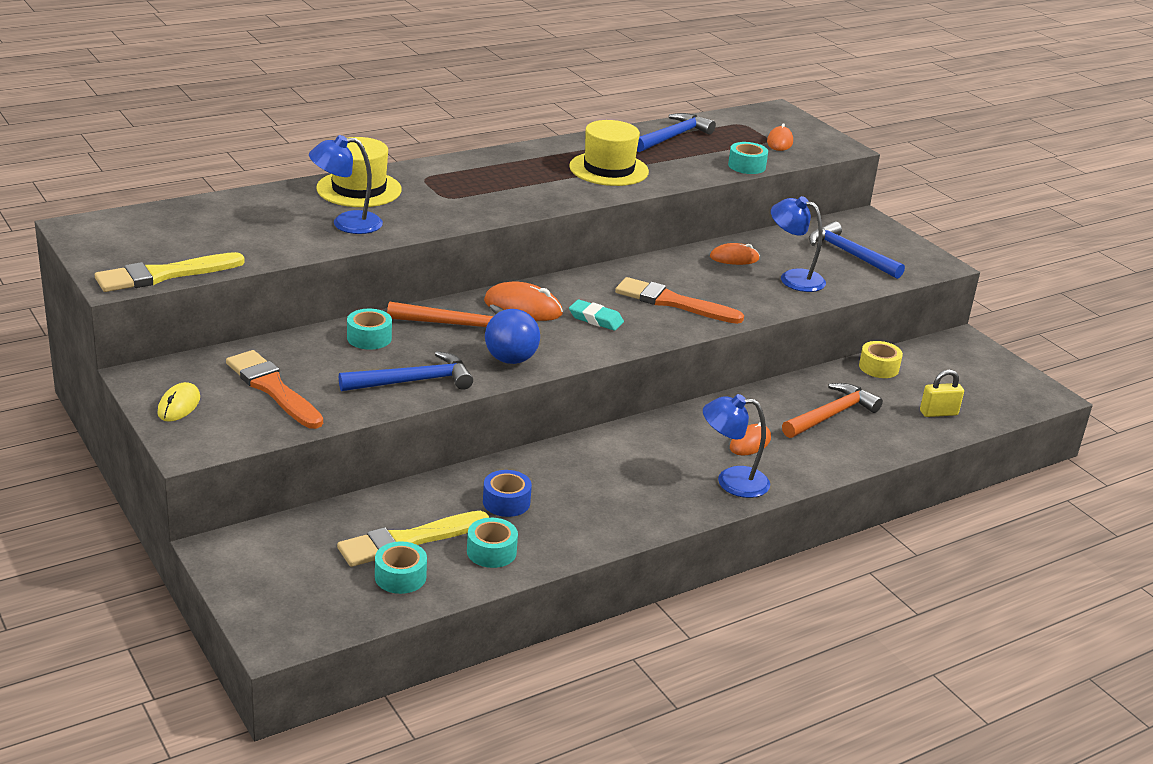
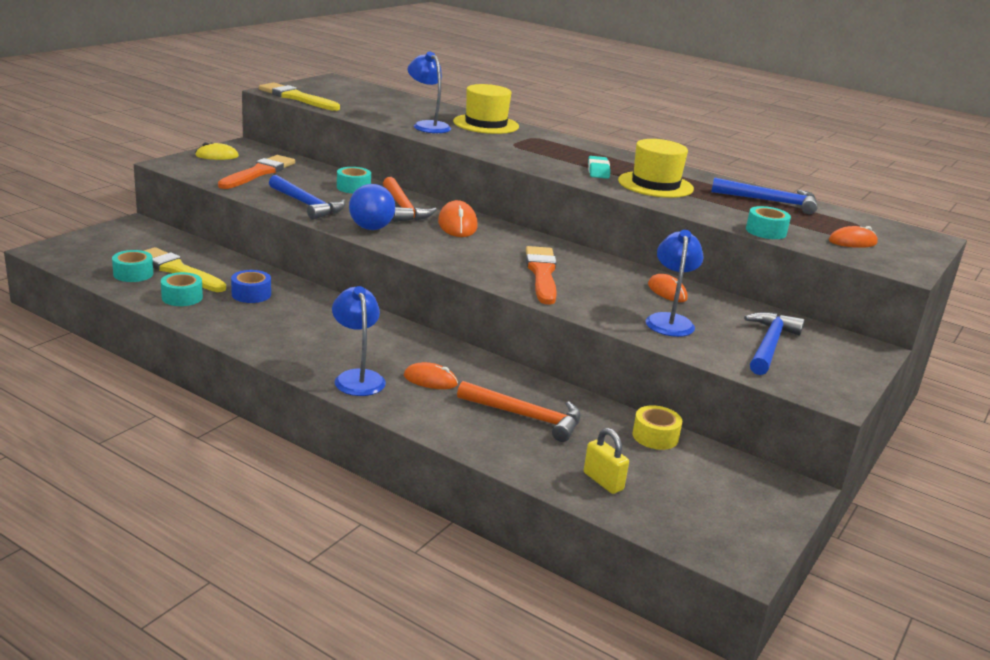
camera: 65 degrees right, 5 degrees down
turquoise eraser [569,299,624,331] -> turquoise eraser moved to [588,156,610,179]

